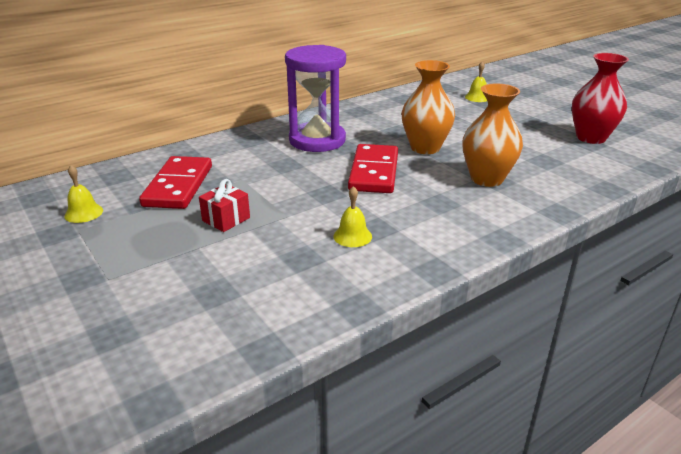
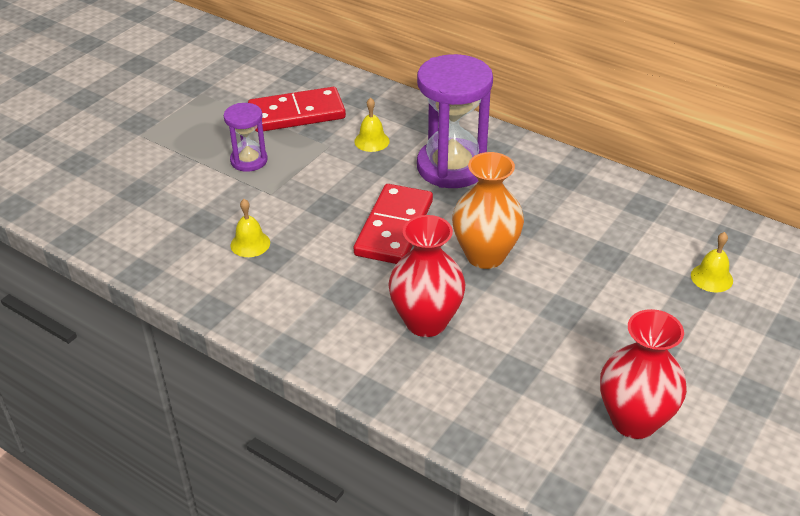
camera: 70 degrees right, 10 degrees up
yellow bell [64,165,103,223] -> yellow bell moved to [354,97,390,152]
red gift [199,179,250,232] -> purple hourglass [223,103,268,172]
red domino [348,144,398,193] -> red domino turned 60 degrees counterclockwise [354,184,433,264]
orange vase [463,84,523,187] -> red vase [388,215,465,337]

